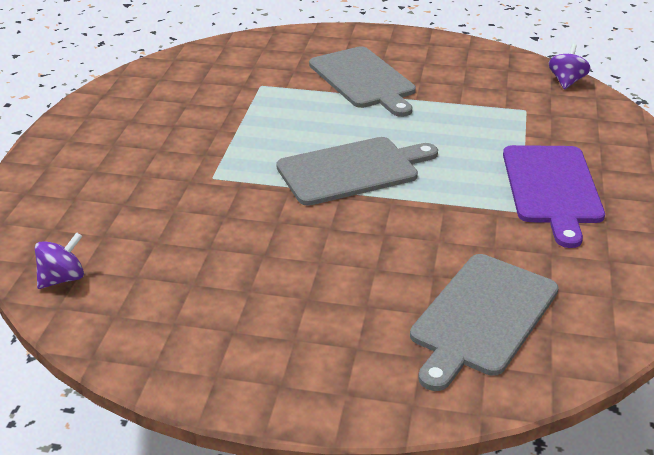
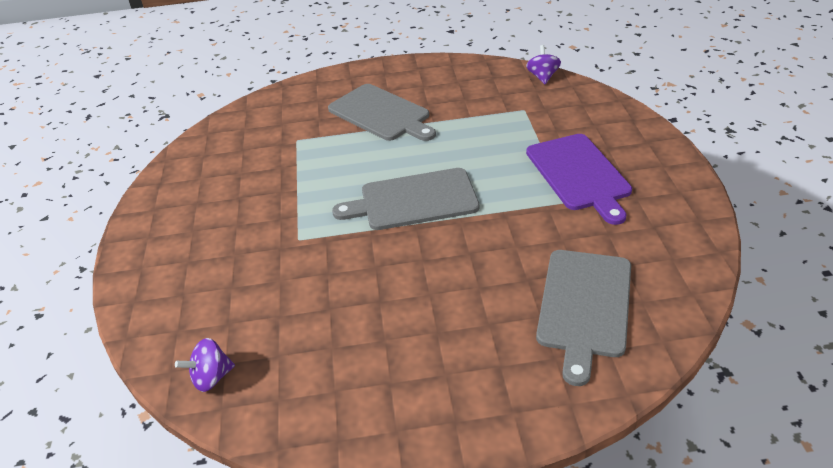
camera: 15 degrees left, 5 degrees up
purple spinning top [35,232,84,289] -> purple spinning top turned 150 degrees counterclockwise [175,338,235,392]
grey cutting board [276,137,438,206] -> grey cutting board turned 150 degrees counterclockwise [332,168,479,230]

